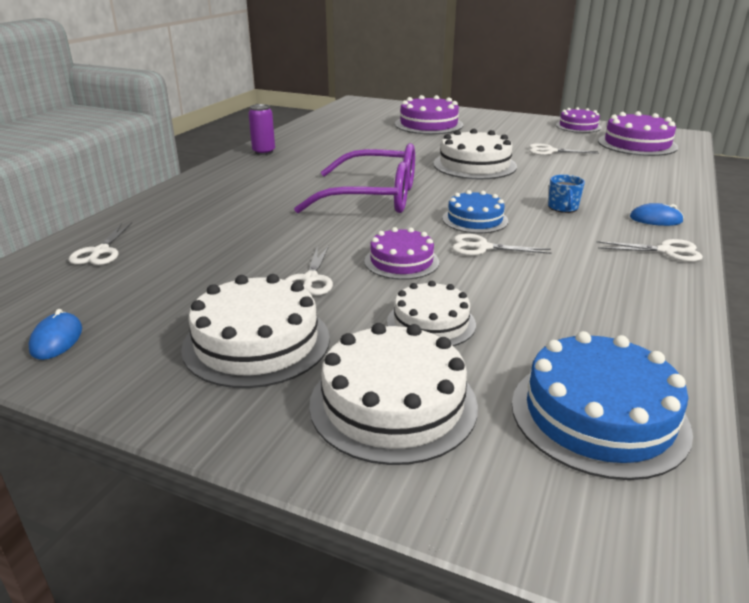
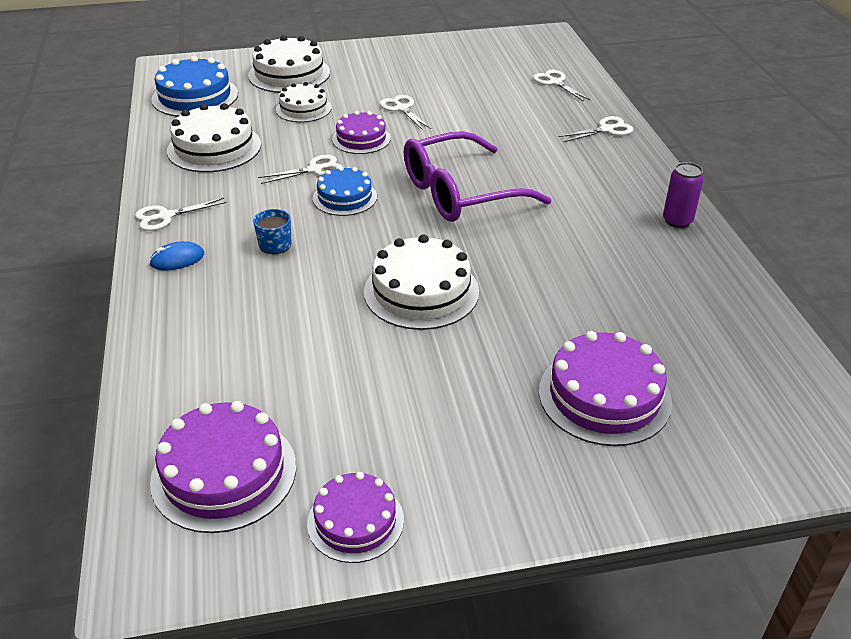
camera: 145 degrees right, 10 degrees up
blue mouse [29,309,82,360] -> none
white cake [181,274,330,388] -> white cake moved to [167,103,261,172]
white scissors [529,143,599,155] -> white scissors moved to [558,116,633,142]

